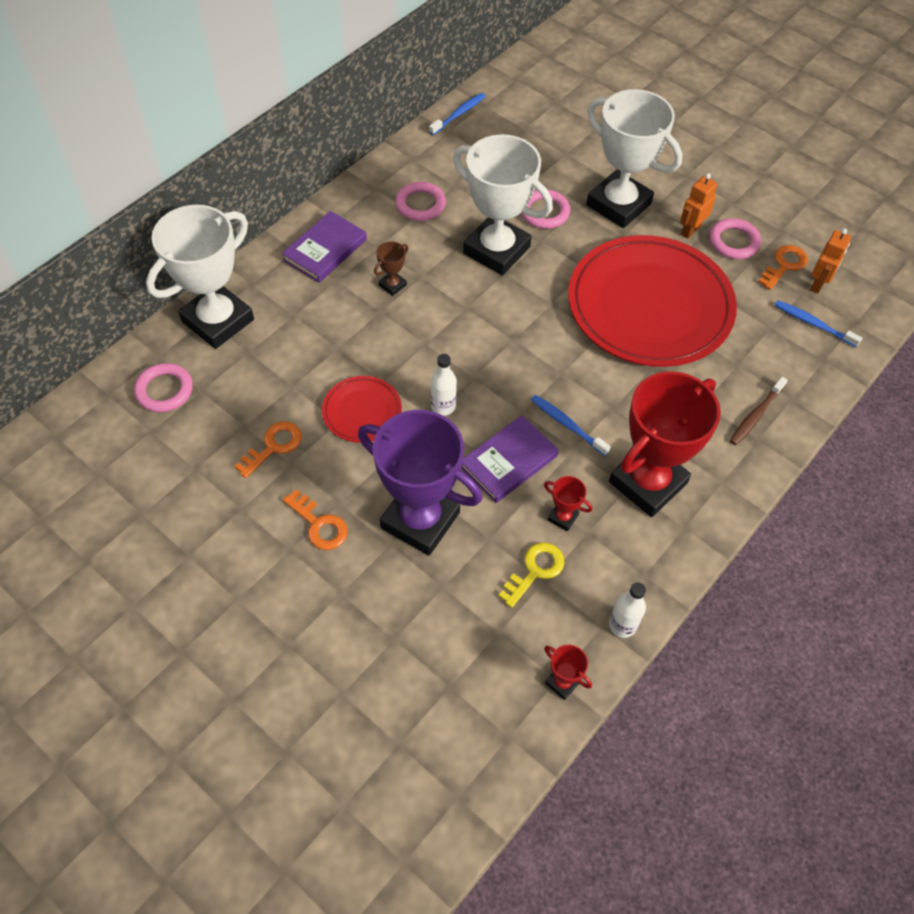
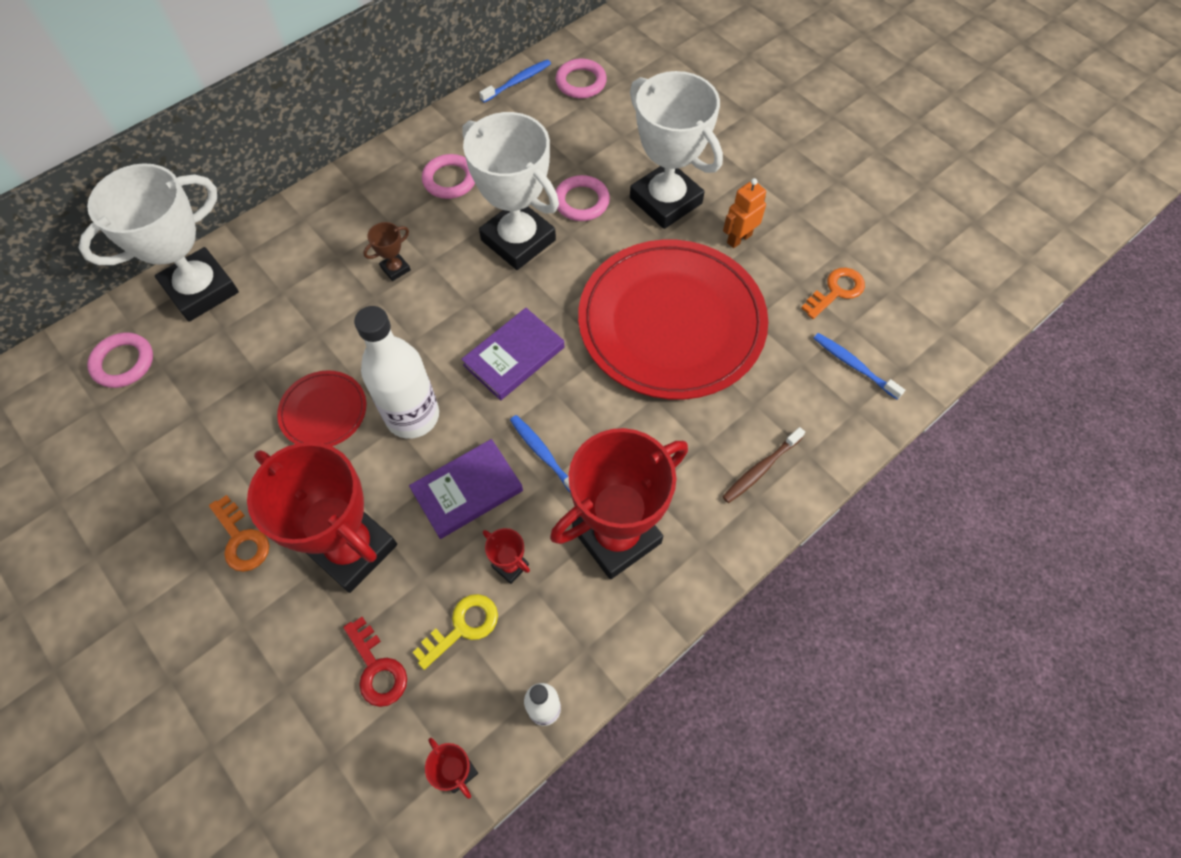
camera: 10 degrees right, 5 degrees up
orange key [234,421,302,478] -> none
purple book [282,211,367,283] -> purple book moved to [461,308,564,400]
purple trophy [358,410,482,556] -> red trophy [247,442,397,593]
white bottle [431,354,457,416] -> white bottle [354,306,439,439], size x1.96
pink ring [709,218,761,259] -> pink ring moved to [556,59,607,98]
orange robot [810,228,851,294] -> none
none -> red key [343,617,407,707]

